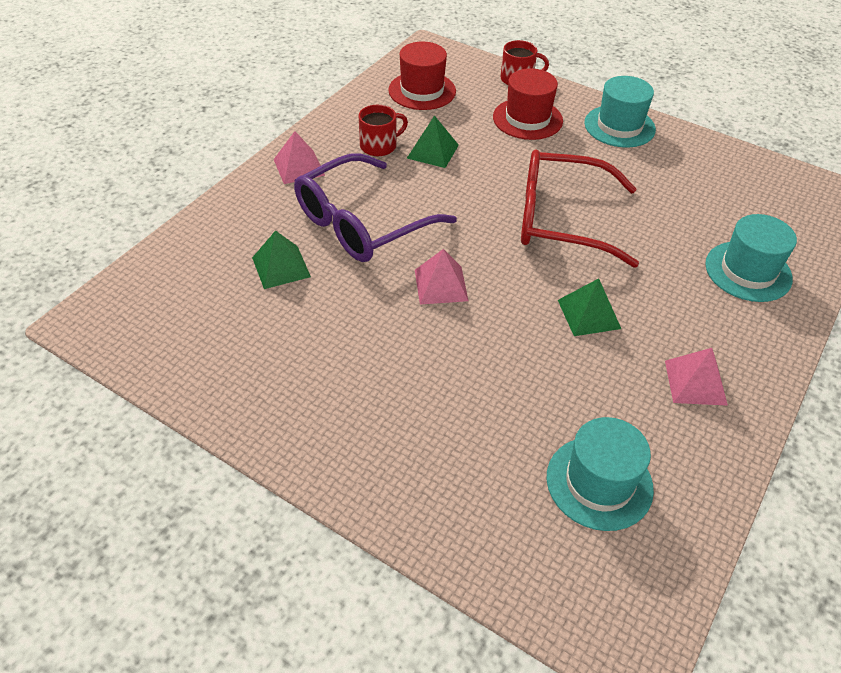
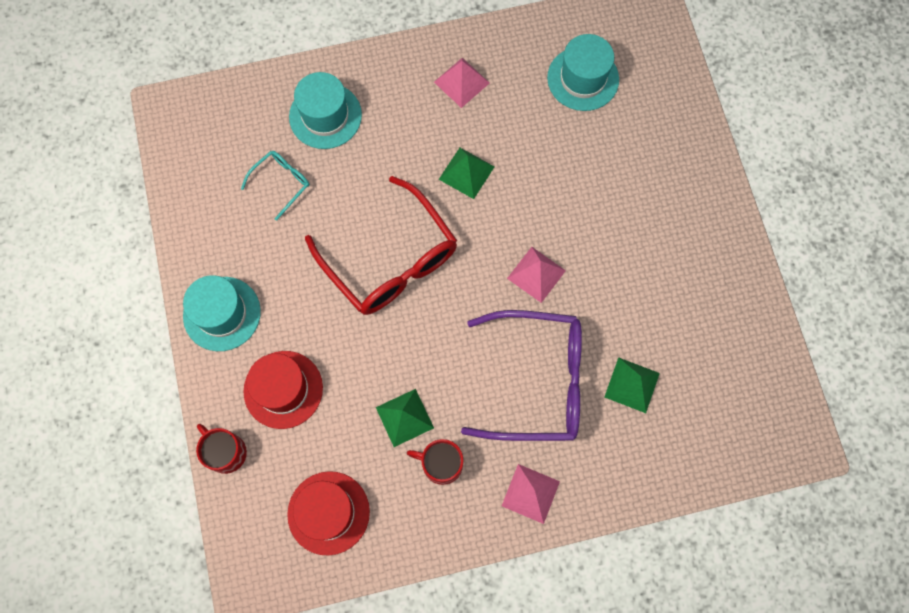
camera: 135 degrees left, 25 degrees up
none -> turquoise glasses [241,151,309,221]

